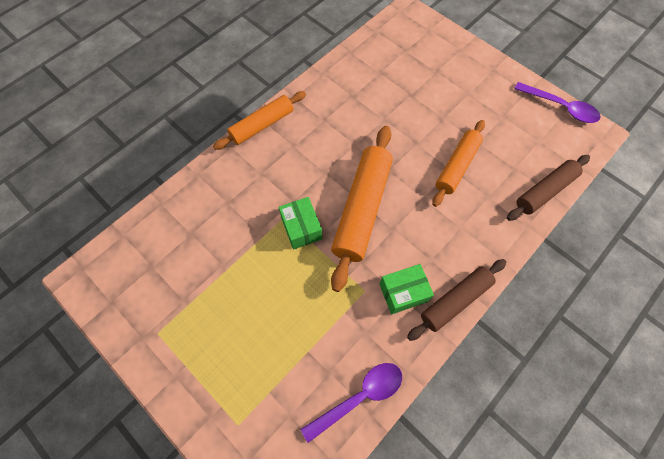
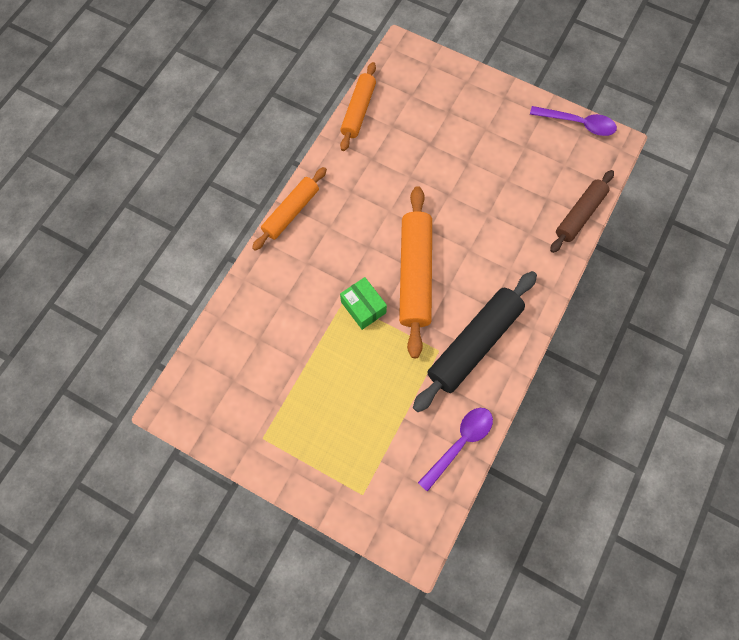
camera: 15 degrees left, 5 degrees up
green box [379,264,434,314] -> black rolling pin [413,271,537,412]
brown rolling pin [407,259,507,341] -> none
orange rolling pin [432,120,485,207] -> orange rolling pin moved to [340,62,376,151]

